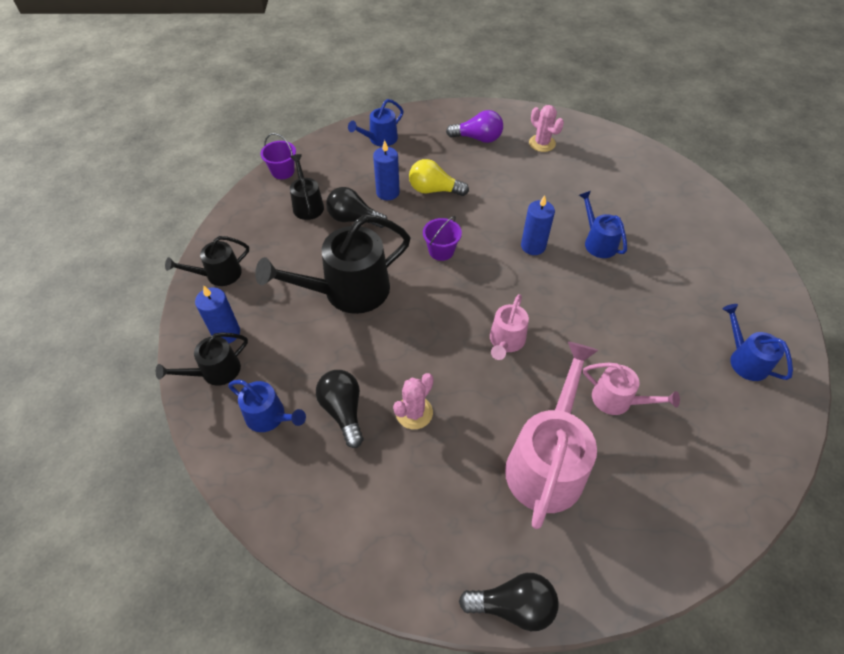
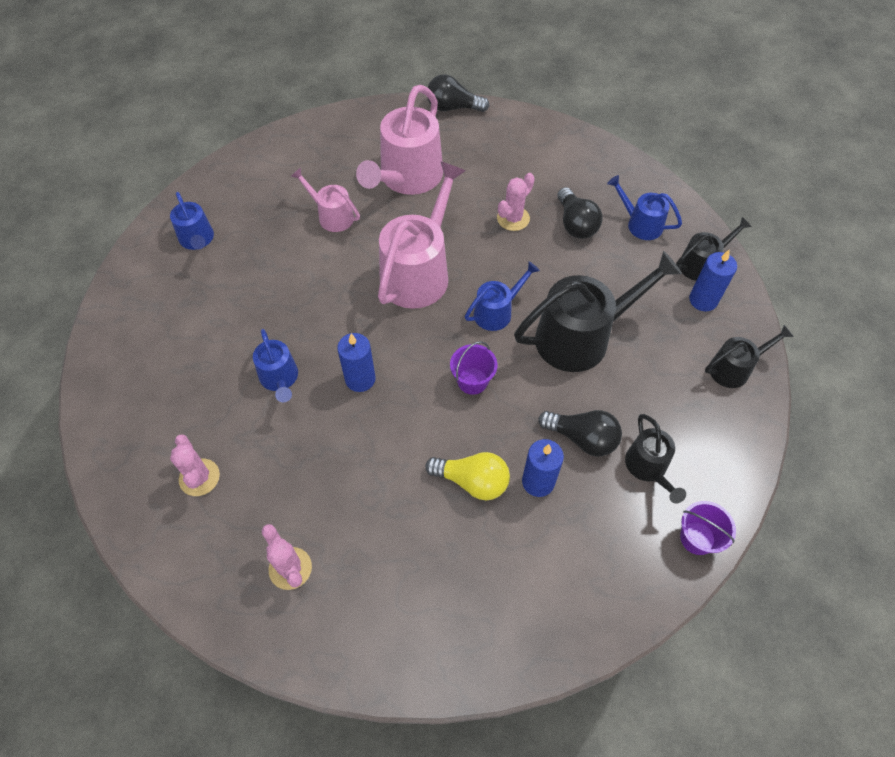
camera: 175 degrees left, 5 degrees up
blue watering can [348,99,404,147] -> blue watering can moved to [465,261,540,331]
purple light bulb [446,110,503,143] -> none
pink watering can [490,294,529,360] -> pink watering can [378,161,465,309], size x1.87
none -> pink cactus [170,434,220,496]

